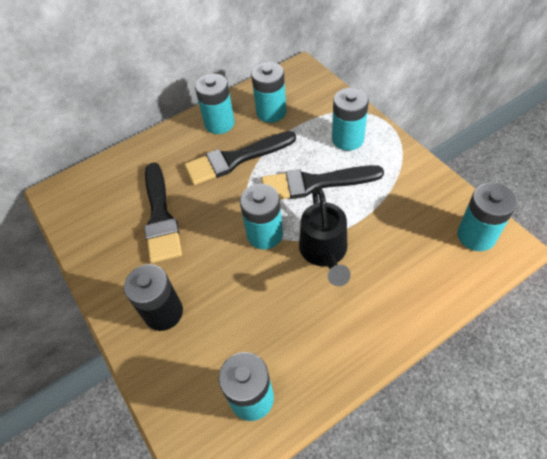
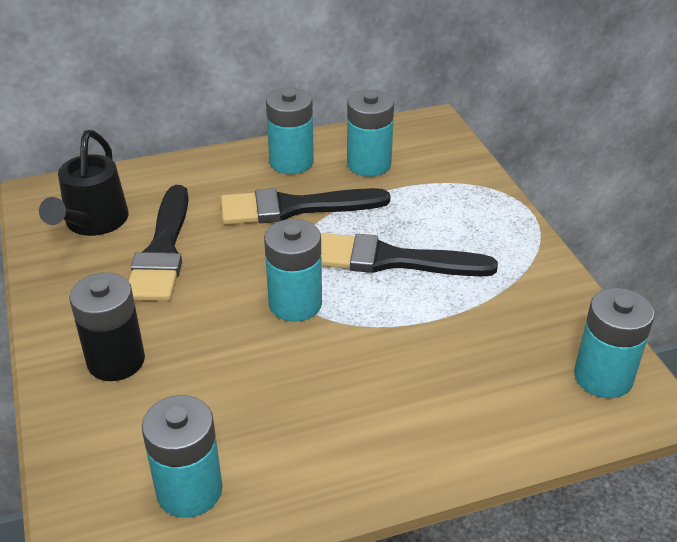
camera: 10 degrees right, 15 degrees down
black watering can [299,187,351,286] -> black watering can moved to [39,130,129,236]
turquoise battery [332,88,369,151] -> none

